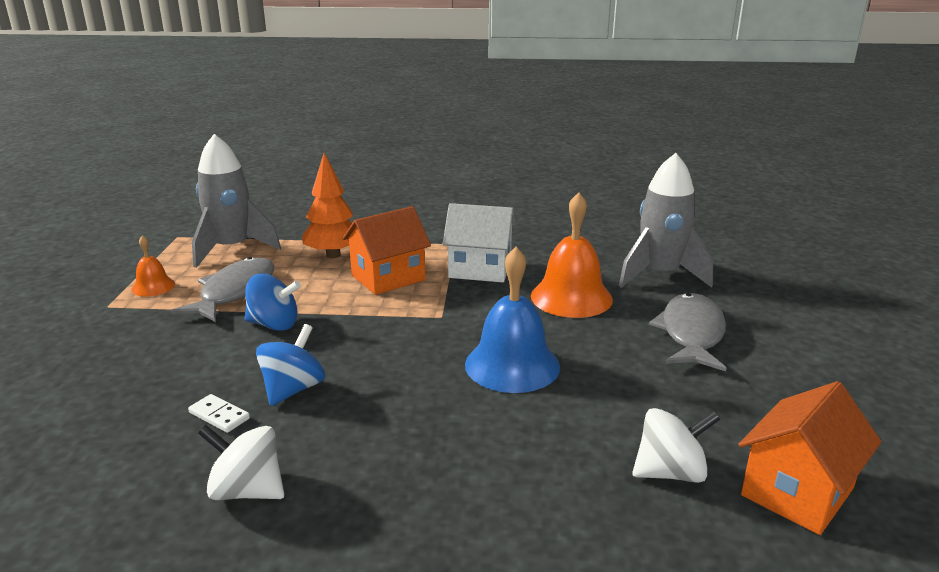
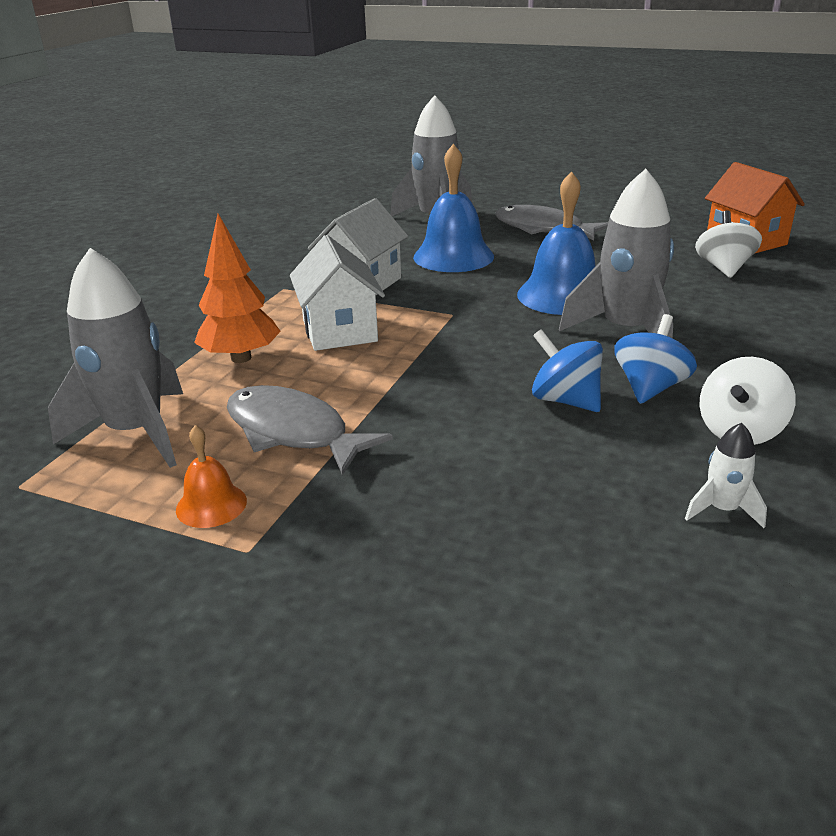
camera: 70 degrees left, 5 degrees up
white domino [188,394,250,433] -> none
blue spinning top [245,274,301,331] -> blue spinning top moved to [614,314,697,404]
orange house [343,206,431,295] -> white house [290,235,385,351]
orange bell [531,192,613,318] -> blue bell [413,144,494,272]
none -> grey rocket [559,169,674,339]
none -> white rocket [685,423,767,528]

